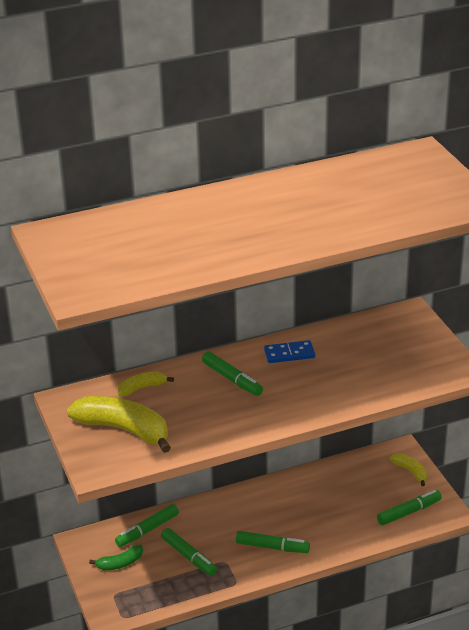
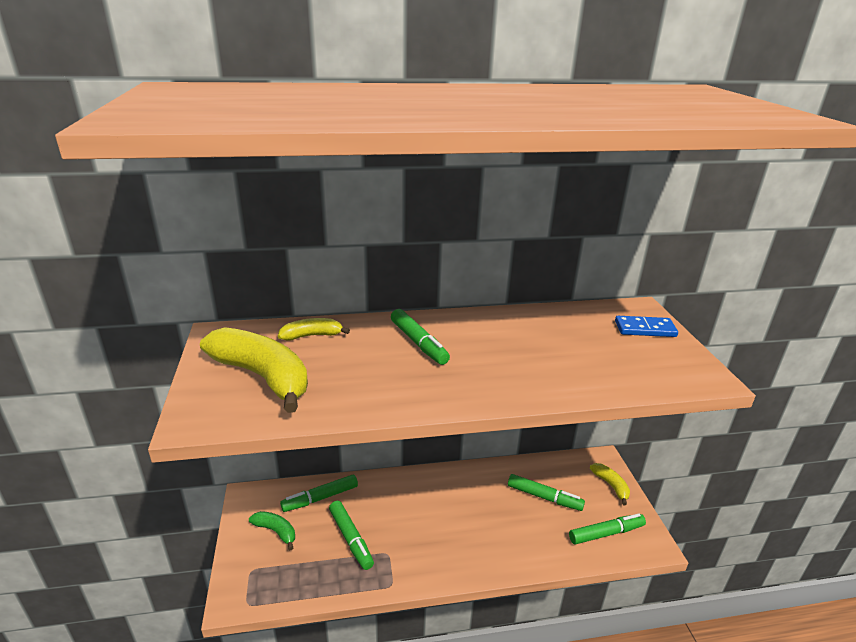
camera: 10 degrees right, 5 degrees down
green banana [89,545,143,570] -> green banana turned 135 degrees counterclockwise [249,511,295,550]
green marker [236,531,310,553] -> green marker moved to [508,474,585,511]
blue domino [264,340,315,363] -> blue domino moved to [615,316,678,337]

